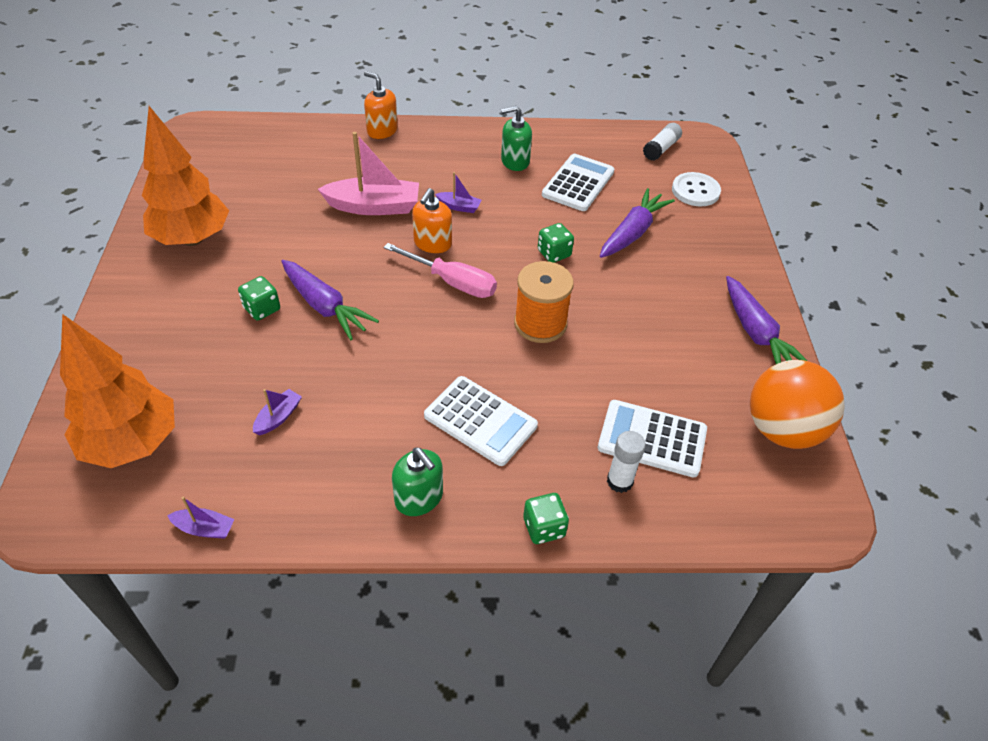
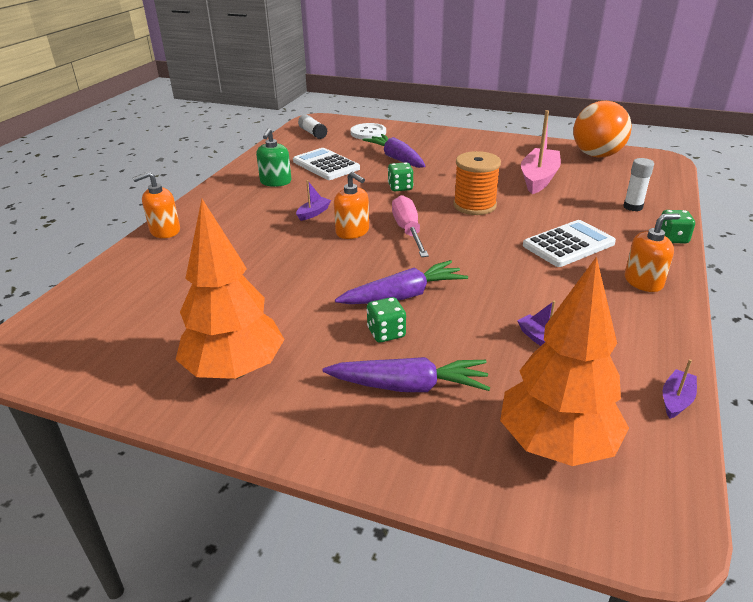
camera: 65 degrees left, 15 degrees down
pink boat [318,132,419,215] -> pink boat moved to [521,110,561,194]
pink screwdriver [384,243,497,298] -> pink screwdriver turned 60 degrees counterclockwise [392,195,429,257]
green soap dispenser [392,448,443,516] -> orange soap dispenser [625,214,680,292]
white calculator [598,400,707,477] -> none
purple carrot [726,276,807,364] -> purple carrot moved to [323,357,490,392]

